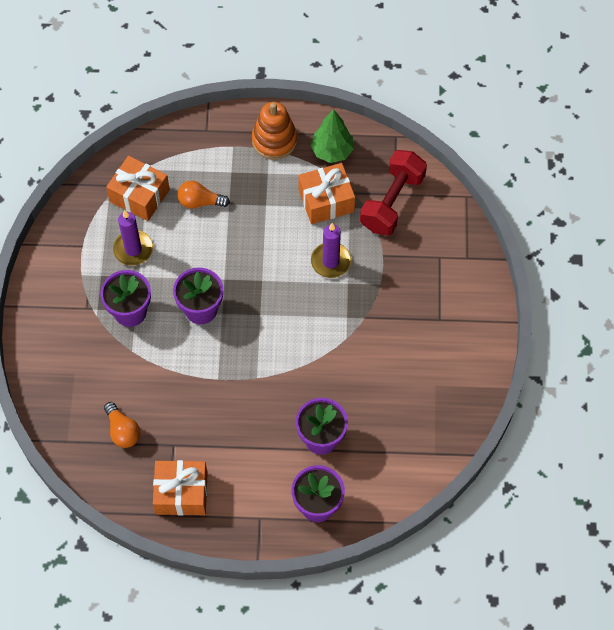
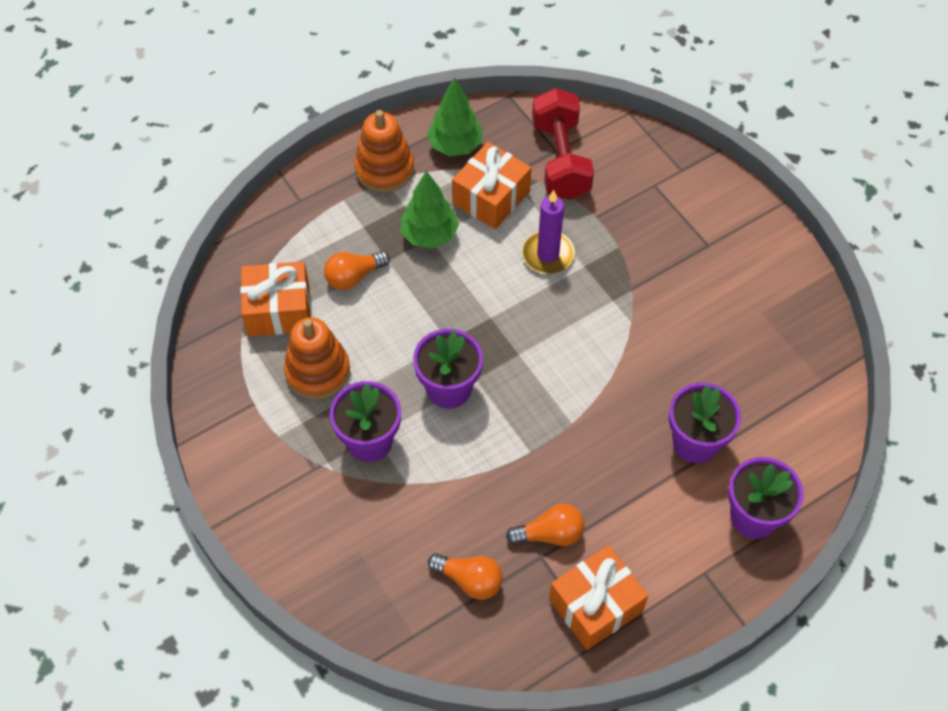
camera: 35 degrees left, 5 degrees down
purple candle [113,210,153,266] -> orange stacking toy [284,317,350,399]
none -> green tree [401,171,459,249]
none -> orange light bulb [506,503,585,546]

